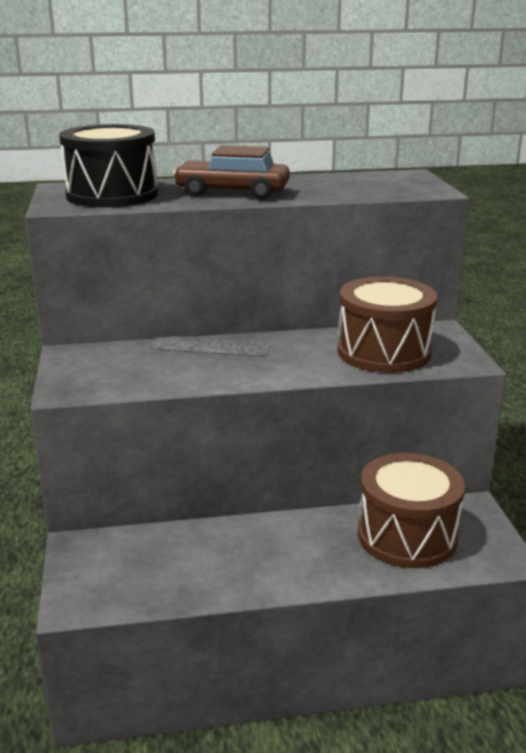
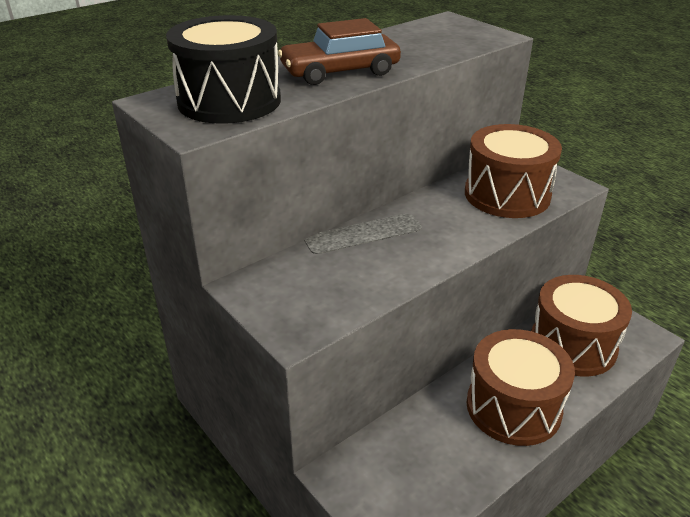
camera: 30 degrees left, 10 degrees up
none -> brown drum [467,329,575,446]

